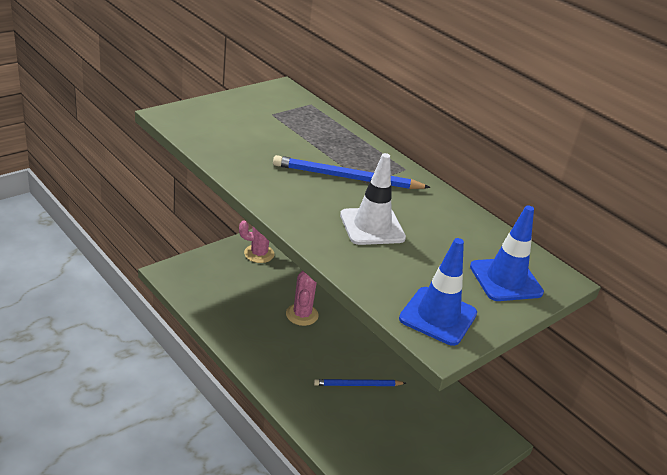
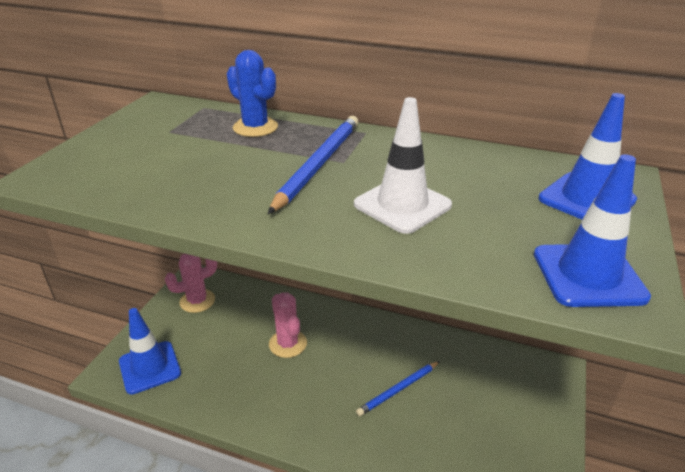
camera: 25 degrees left, 0 degrees up
blue pencil [273,155,431,189] -> blue pencil turned 135 degrees clockwise [268,116,358,214]
none -> blue traffic cone [119,308,181,394]
none -> blue cactus [227,50,278,137]

